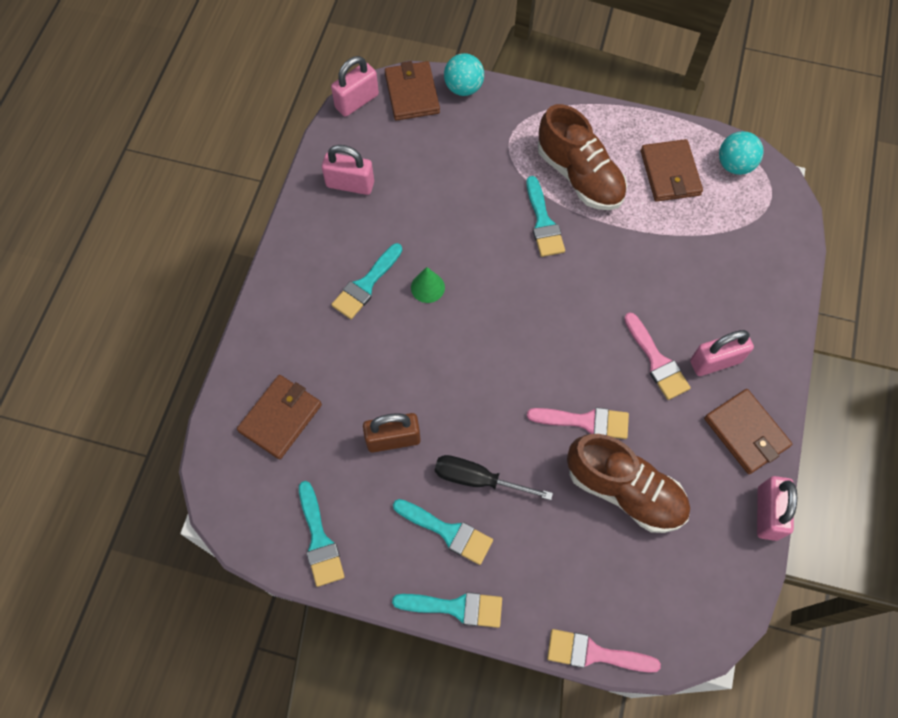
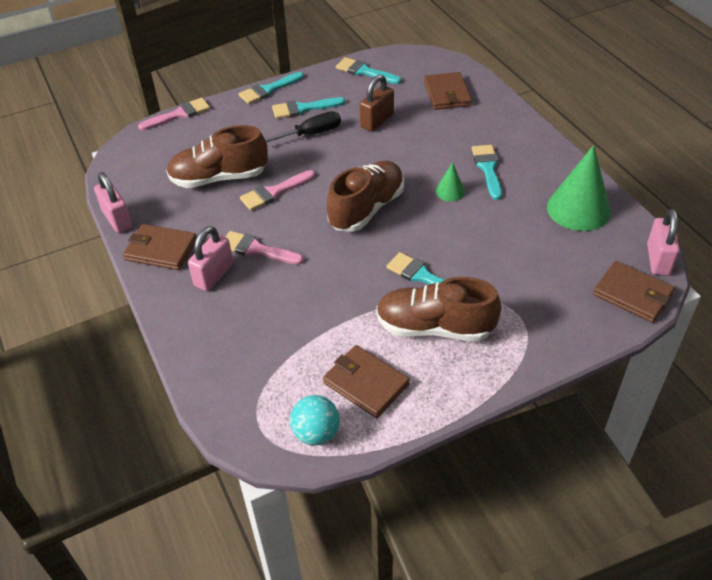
camera: 140 degrees right, 20 degrees down
pink padlock [322,145,374,195] -> green cone [547,145,611,231]
turquoise ball [444,53,484,96] -> none
none -> brown shoe [327,161,404,232]

